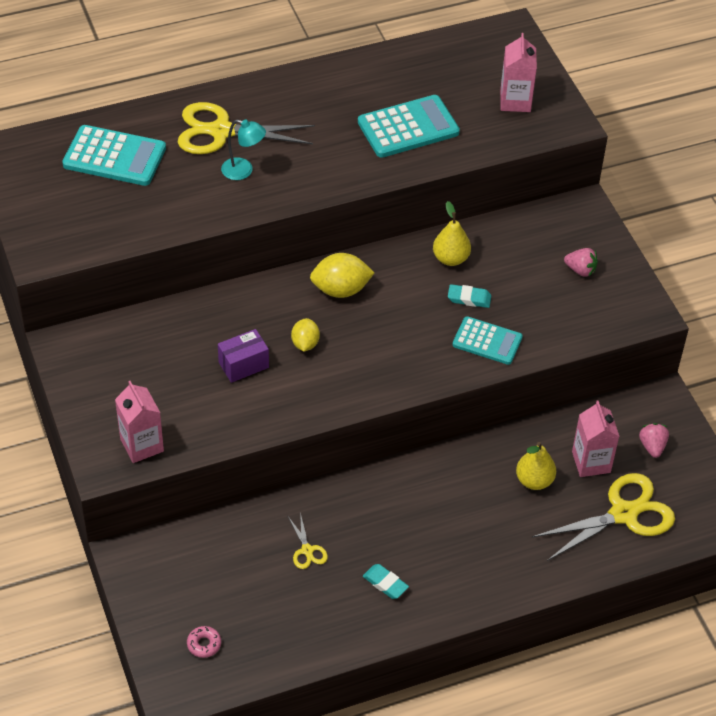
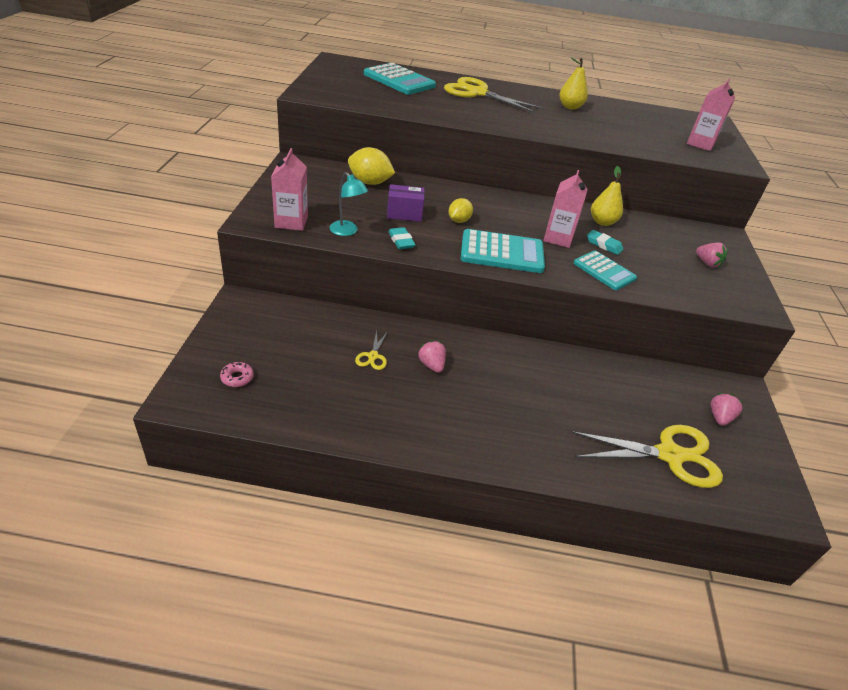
camera: 25 degrees right, 10 degrees down
turquoise lamp [221,119,266,180] -> turquoise lamp moved to [330,172,368,236]
yellow lemon [310,253,375,298] -> yellow lemon moved to [348,147,395,185]
turquoise calculator [358,95,460,158] -> turquoise calculator moved to [461,229,545,273]
turquoise eraser [363,564,409,599] -> turquoise eraser moved to [388,227,416,249]
yellow pear [516,442,556,490] -> yellow pear moved to [559,57,588,110]
pink carton [572,400,620,477] -> pink carton moved to [543,170,588,248]
none -> pink strawberry [418,340,446,373]

